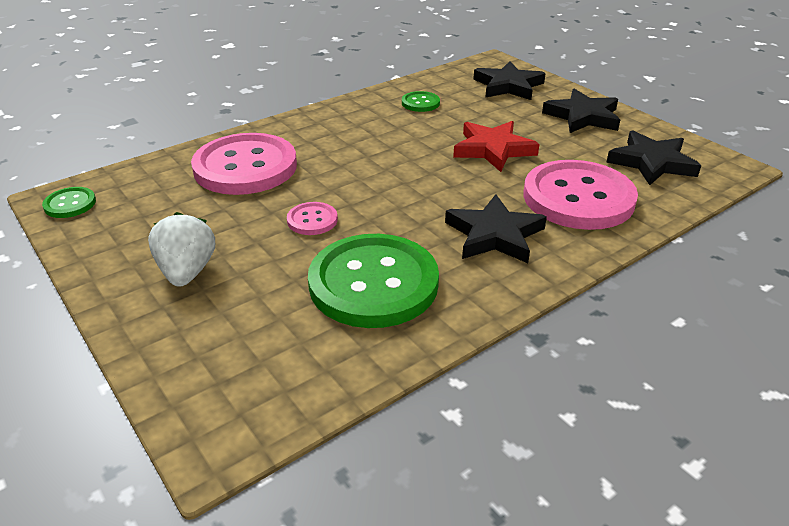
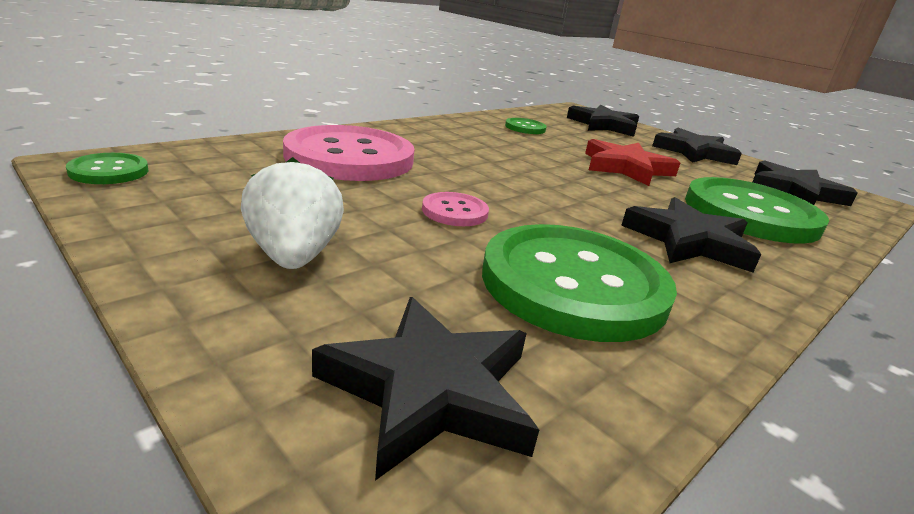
camera: 10 degrees left, 10 degrees down
pink button [524,160,638,230] -> green button [685,177,829,244]
none -> black star [312,297,539,481]

